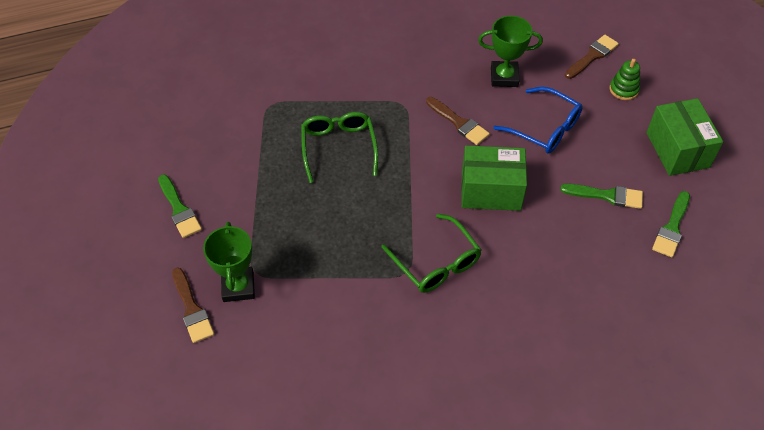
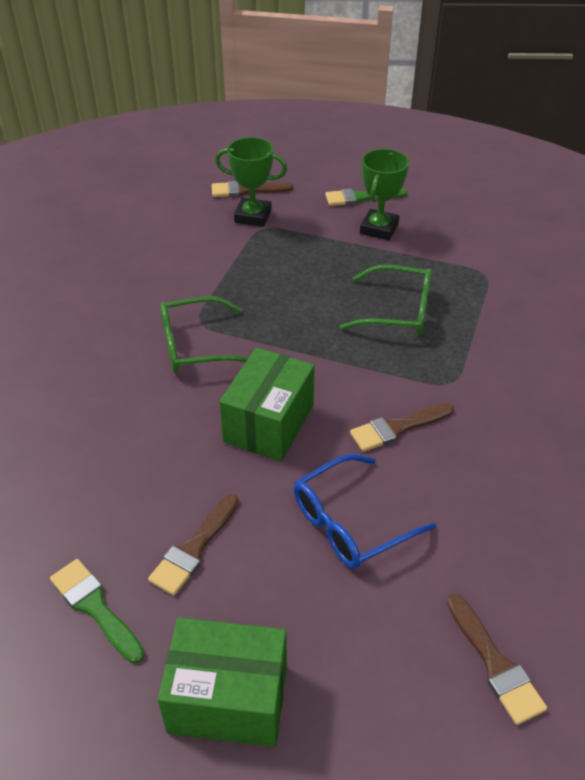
camera: 110 degrees right, 10 degrees down
green trophy [478,16,543,87] -> green trophy moved to [360,149,409,240]
green brush [560,184,643,209] -> brown brush [148,494,239,596]
green stacking toy [610,59,640,100] -> none

